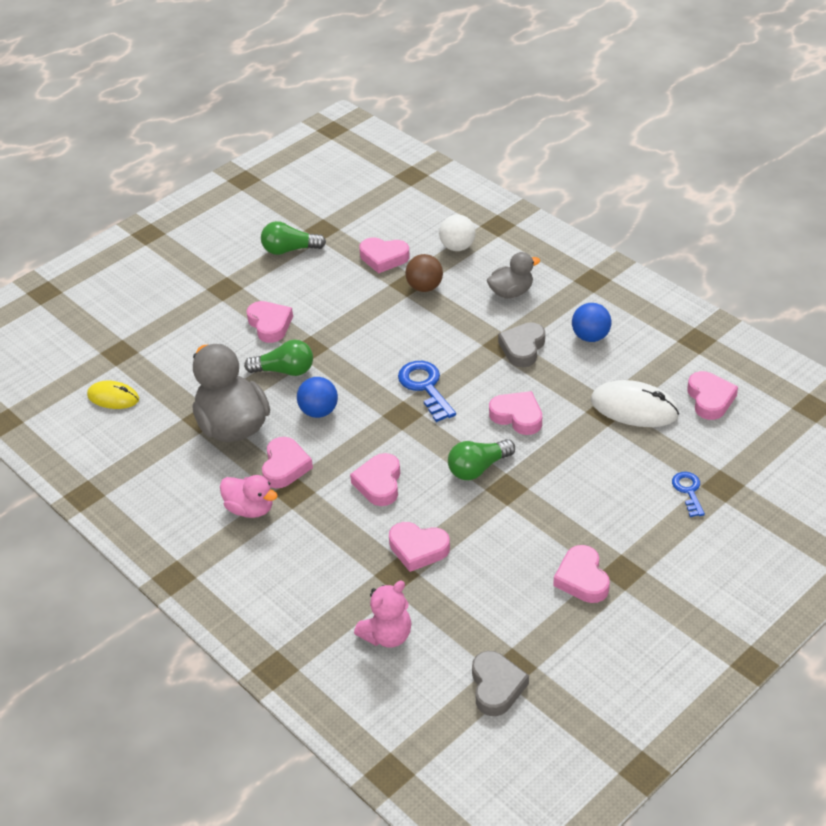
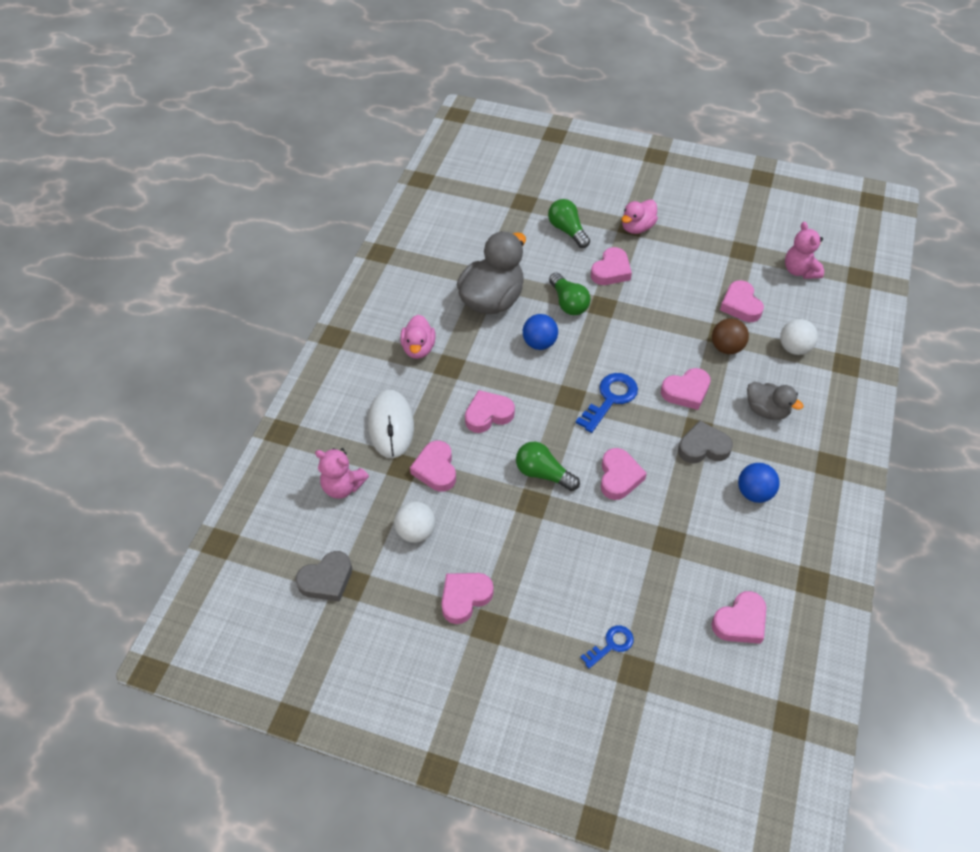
camera: 60 degrees right, 10 degrees up
yellow mouse [87,381,139,409] -> none
green light bulb [261,221,326,255] -> green light bulb moved to [548,199,590,248]
pink heart [262,437,313,488] -> pink heart moved to [661,368,711,410]
white mouse [591,380,679,427] -> white mouse moved to [368,390,414,458]
none -> white ball [394,502,435,543]
none -> pink duck [622,199,658,234]
none -> pink teddy bear [785,222,824,279]

